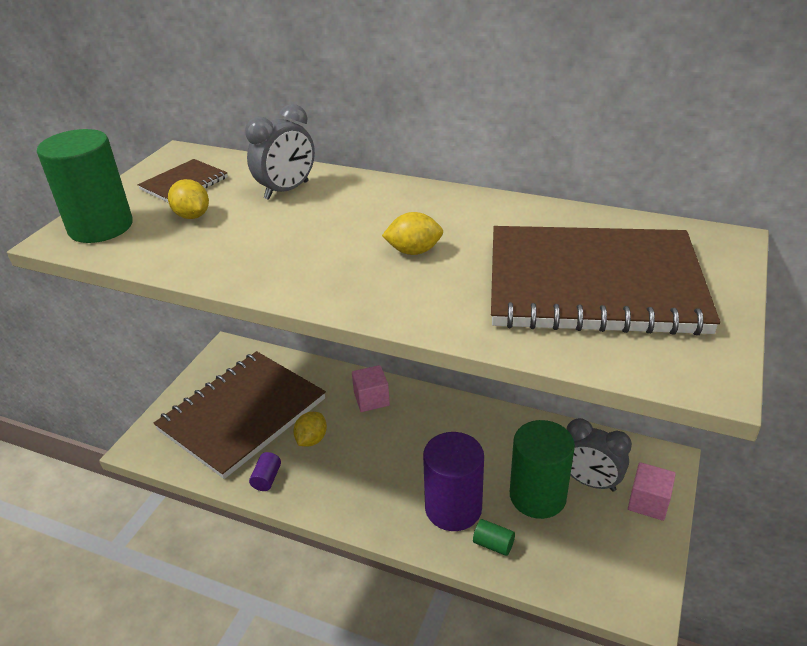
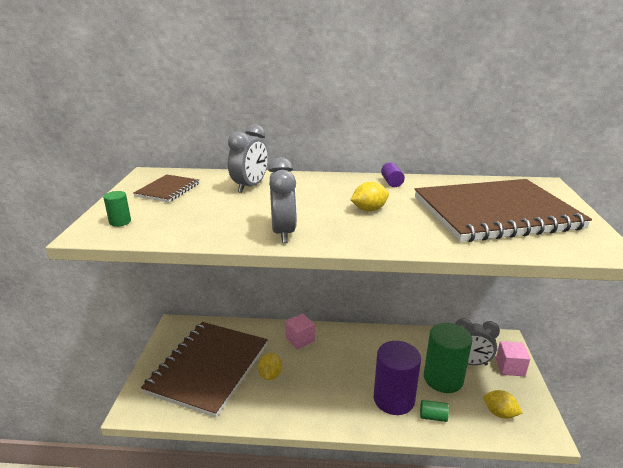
camera: 20 degrees left, 10 degrees down
green cylinder [37,129,133,243] -> green cylinder [103,191,131,227], size x0.41
yellow lemon [168,179,209,219] -> yellow lemon moved to [484,390,523,419]
purple cylinder [249,452,281,491] -> purple cylinder moved to [381,162,405,187]
none -> grey clock [268,157,297,243]

